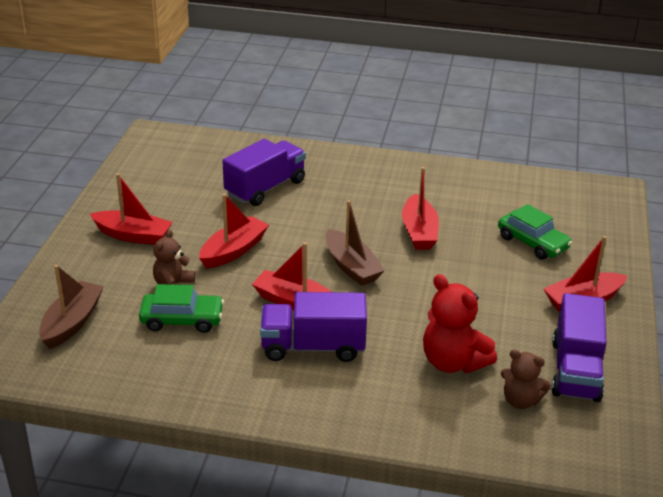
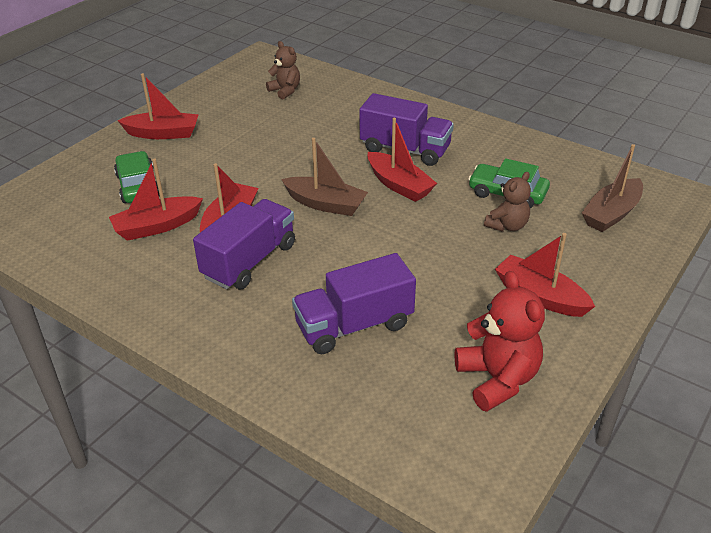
camera: 155 degrees left, 5 degrees up
red boat [199,194,269,268] -> red boat moved to [109,159,203,241]
brown boat [326,200,385,286] -> brown boat turned 120 degrees clockwise [281,138,368,216]
red teddy bear [423,274,497,373] -> red teddy bear moved to [455,271,545,412]
purple truck [551,293,607,402] -> purple truck moved to [193,199,295,289]

